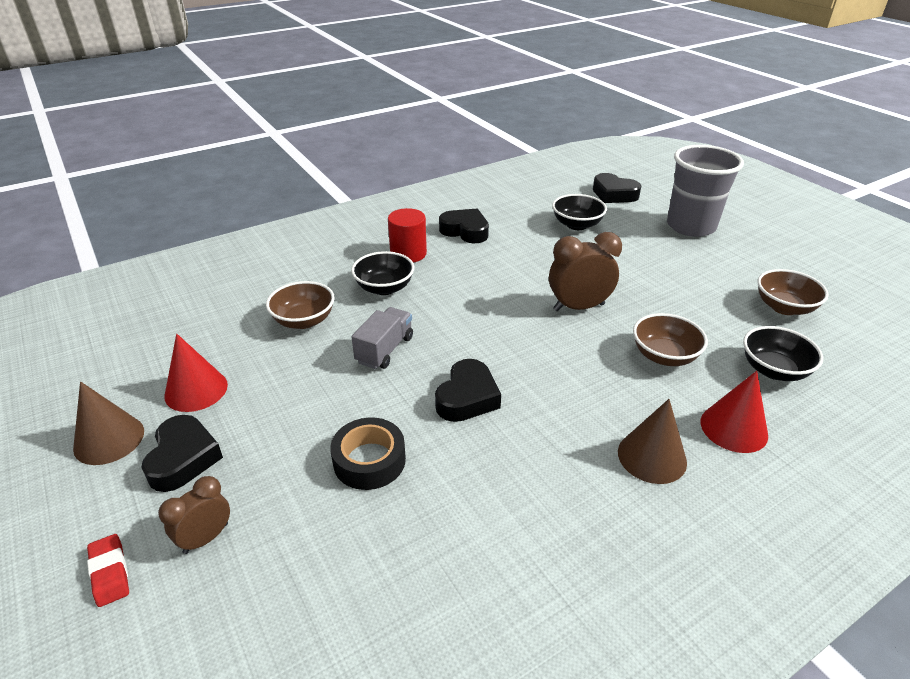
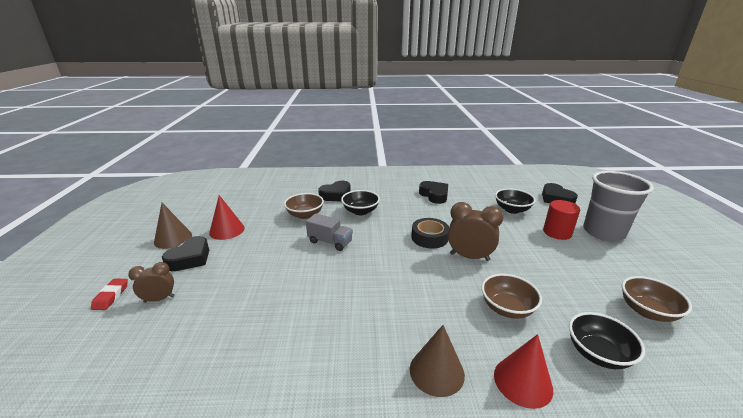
camera: 30 degrees right, 10 degrees down
black tape [330,418,406,490] -> black tape moved to [411,218,449,249]
grey truck [351,307,413,369] -> grey truck turned 60 degrees clockwise [306,213,353,251]
red cylinder [388,208,427,263] -> red cylinder moved to [543,200,580,240]
black heart [435,359,501,422] -> black heart moved to [318,181,351,202]

